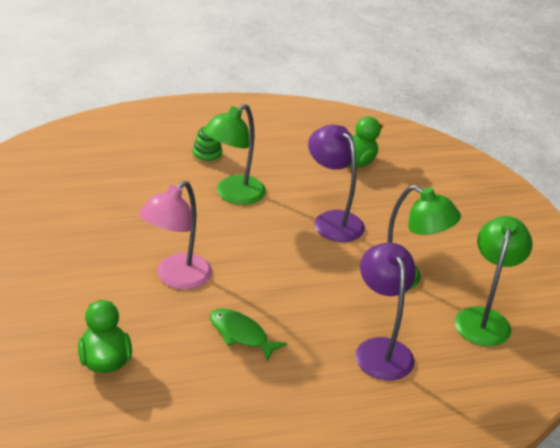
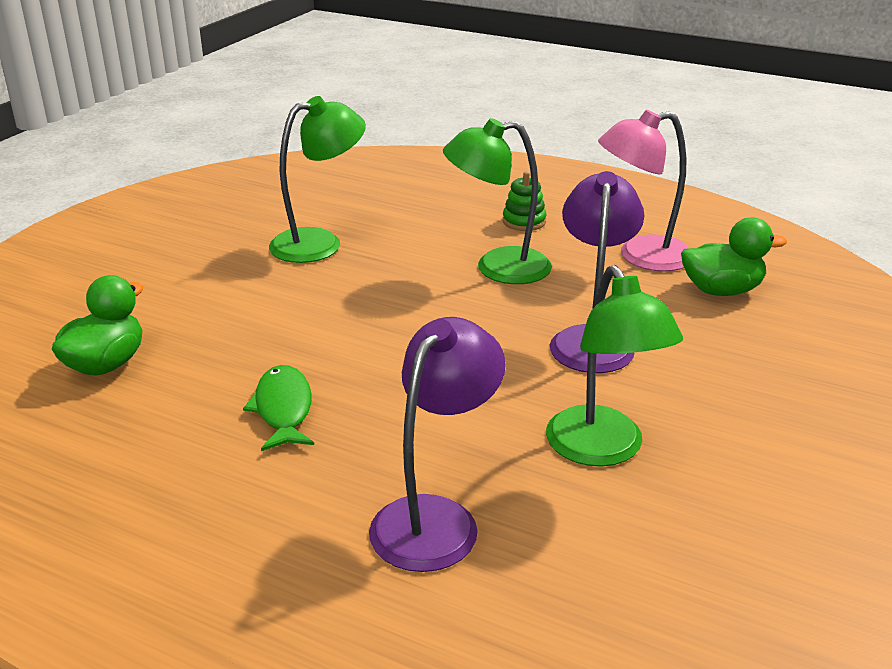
camera: 45 degrees right, 5 degrees down
pink lamp [139,181,212,290] -> pink lamp moved to [598,110,689,272]
green lamp [455,216,533,346] -> green lamp moved to [269,96,366,263]

